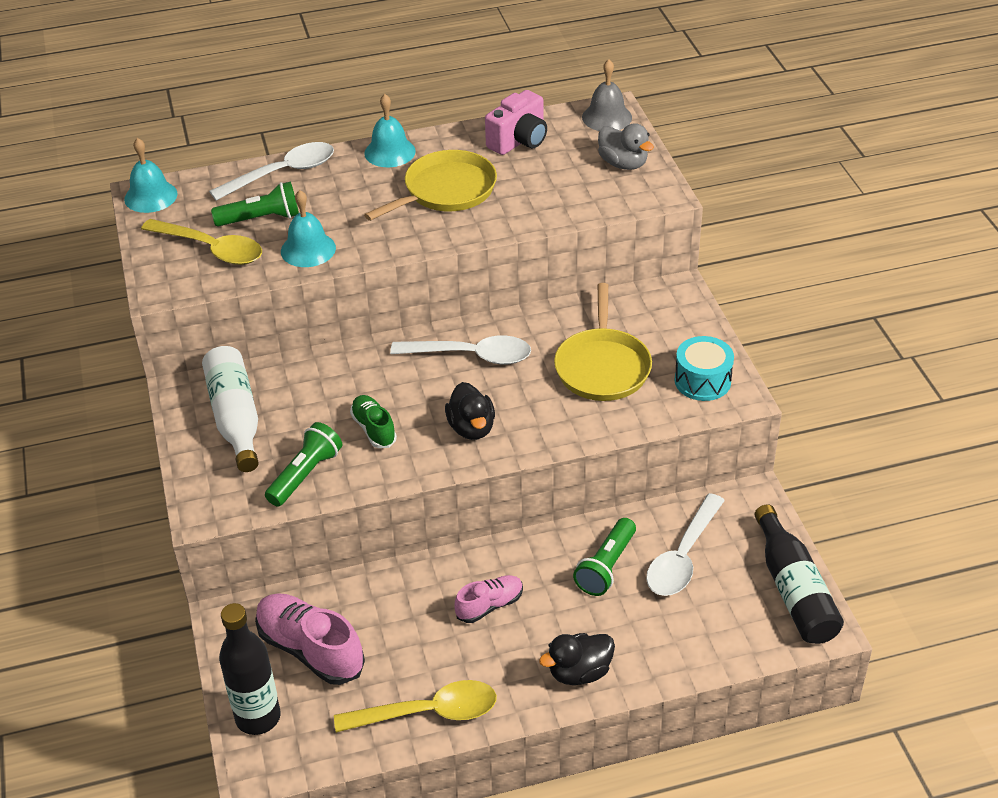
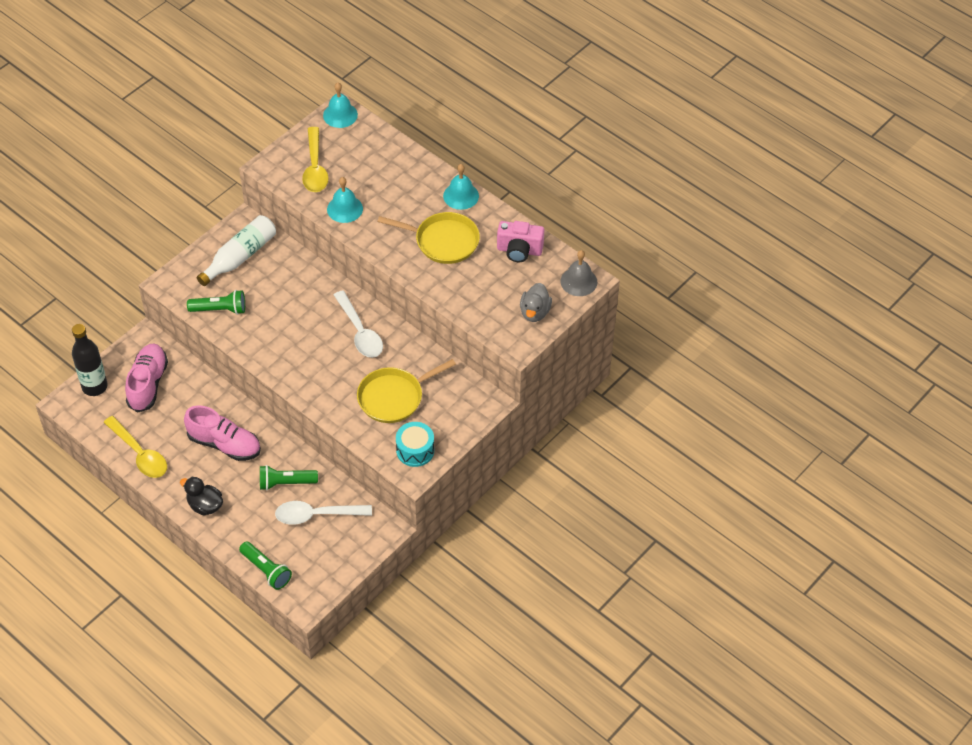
camera: 55 degrees right, 10 degrees up
white spoon [209,142,334,201] -> none
green flashlight [211,181,299,227] -> green flashlight moved to [239,541,292,590]
green shoe [350,395,397,448] -> none
black duck [445,382,495,440] -> none
pink shoe [454,575,523,623] -> pink shoe [184,406,261,461], size x1.73
black bottle [754,504,844,644] -> none

